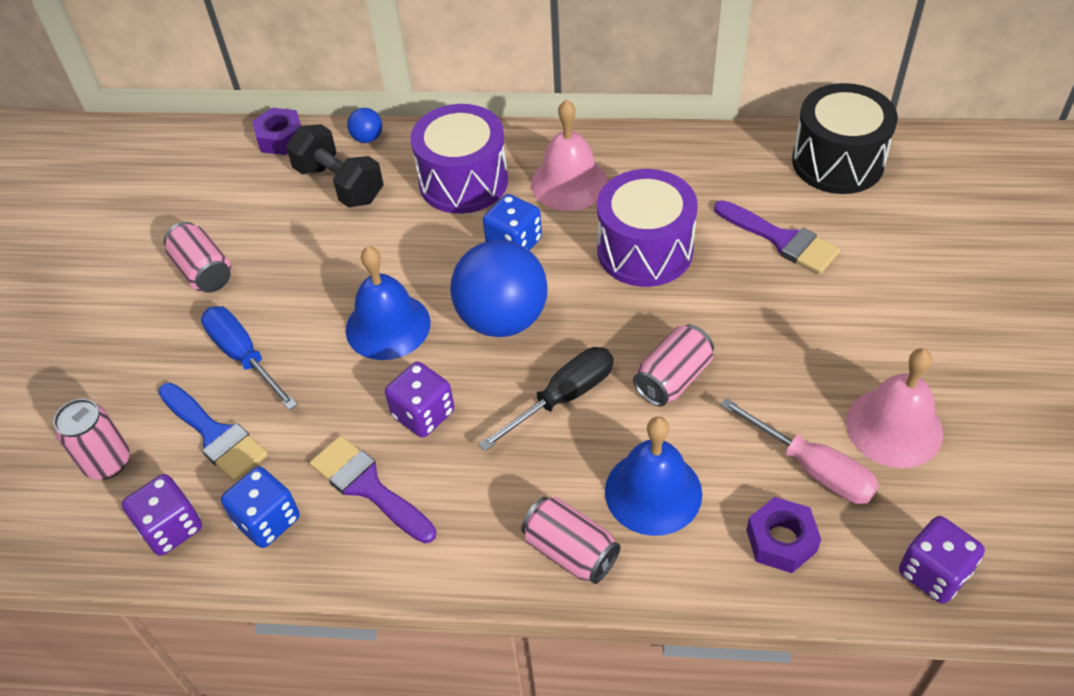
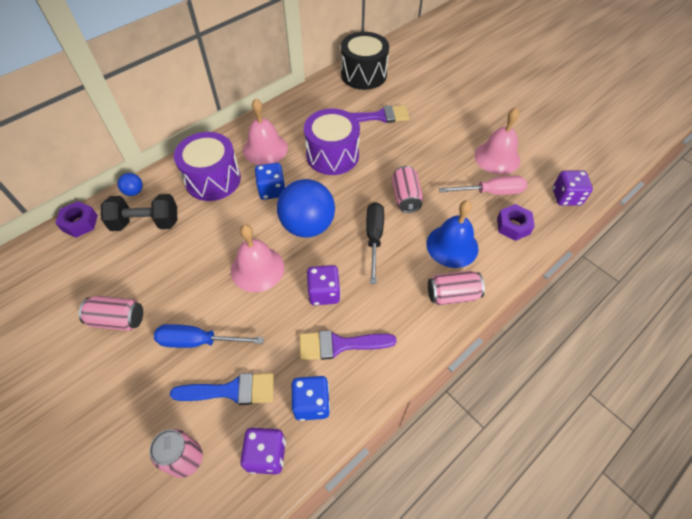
camera: 50 degrees left, 5 degrees up
blue bell [346,246,430,360] -> pink bell [231,224,285,292]

